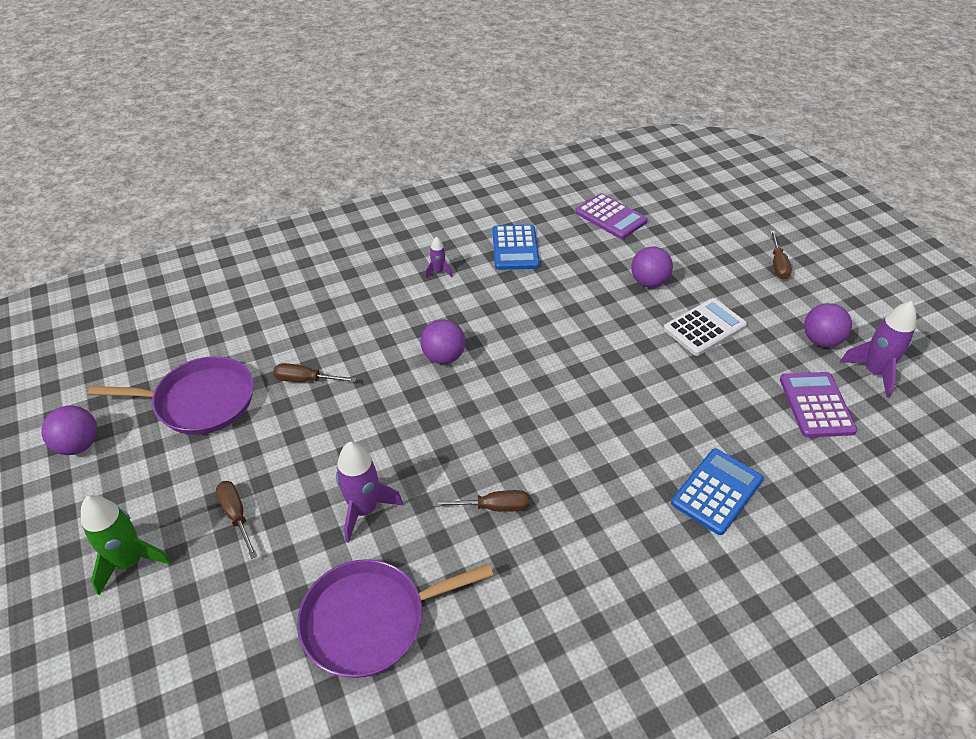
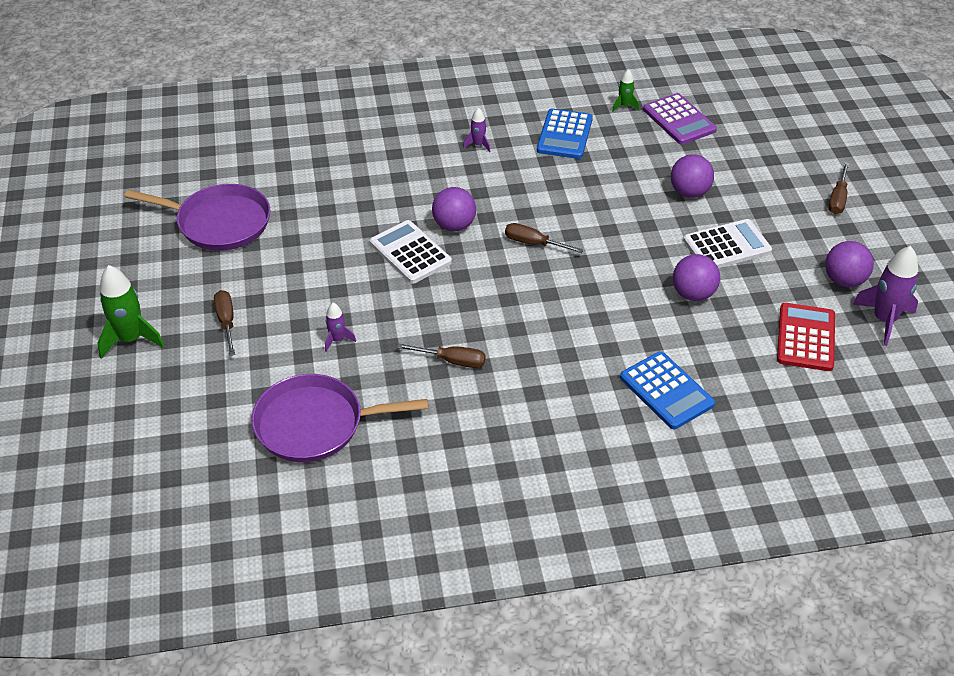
camera: 15 degrees right, 0 degrees up
purple ball [41,405,97,455] -> purple ball moved to [673,254,720,301]
brown screwdriver [273,363,357,382] -> brown screwdriver moved to [505,223,584,253]
purple rocket [336,442,403,543] -> purple rocket [325,303,356,352], size x0.52
blue calculator [671,449,763,535] -> blue calculator turned 90 degrees clockwise [620,351,715,429]
purple calculator [780,372,857,437] -> red calculator [777,303,835,371]
none -> white calculator [370,220,452,284]
none -> green rocket [612,69,639,112]

